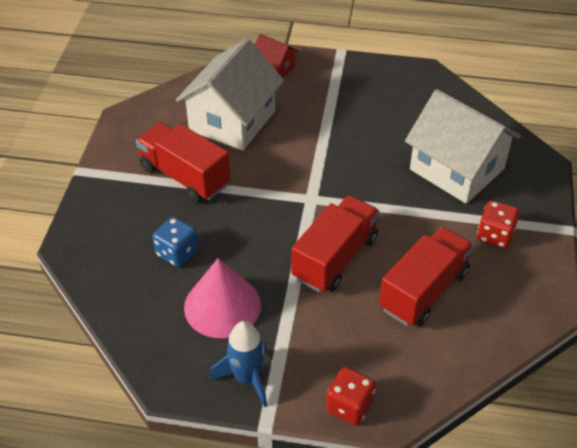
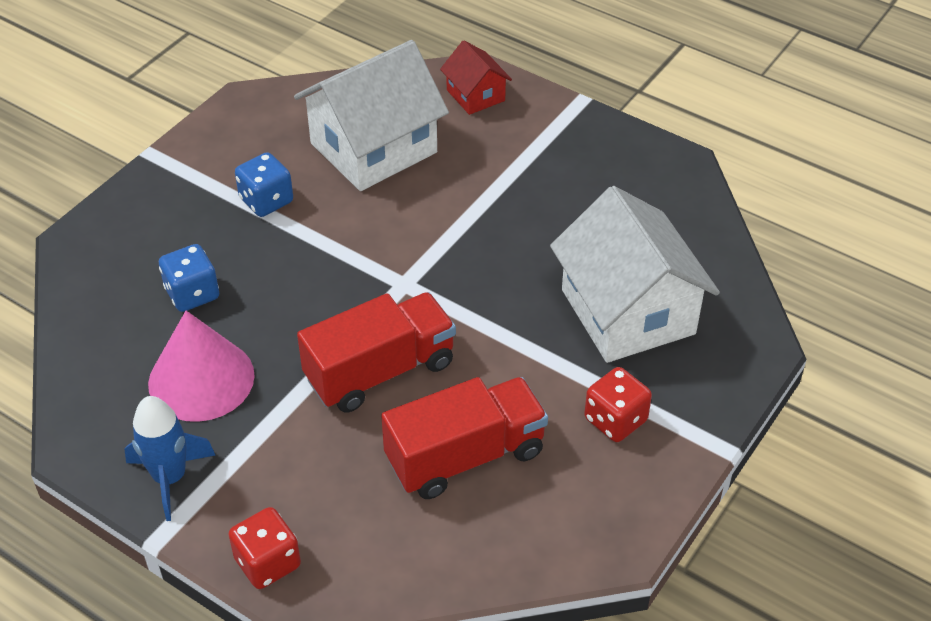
camera: 25 degrees right, 0 degrees up
red truck [136,123,230,203] -> blue dice [235,152,293,217]

